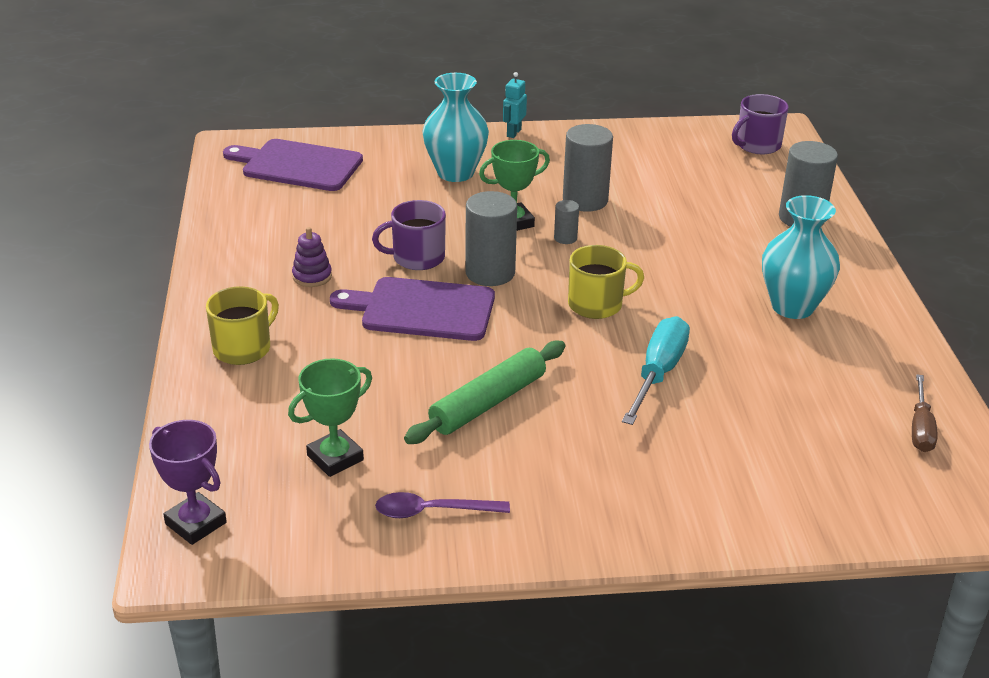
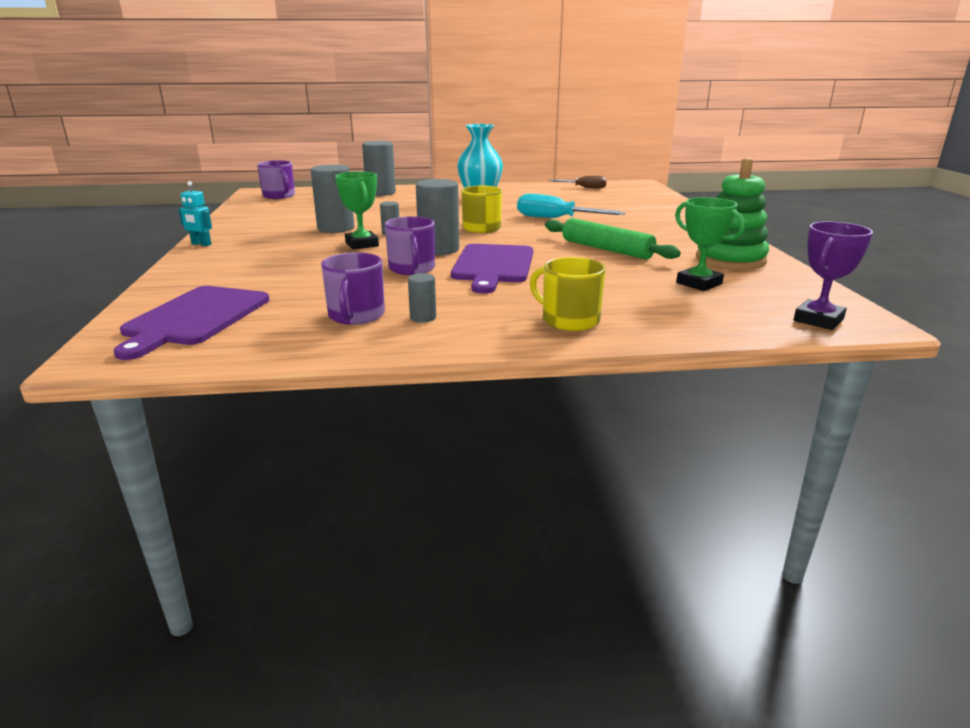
camera: 90 degrees left, 10 degrees down
purple stacking toy [292,227,332,287] -> none
purple spoon [375,492,510,518] -> green stacking toy [696,158,769,270]
turquoise vase [422,73,489,182] -> none
none -> purple mug [321,252,385,325]
none -> grey cylinder [408,273,436,323]

